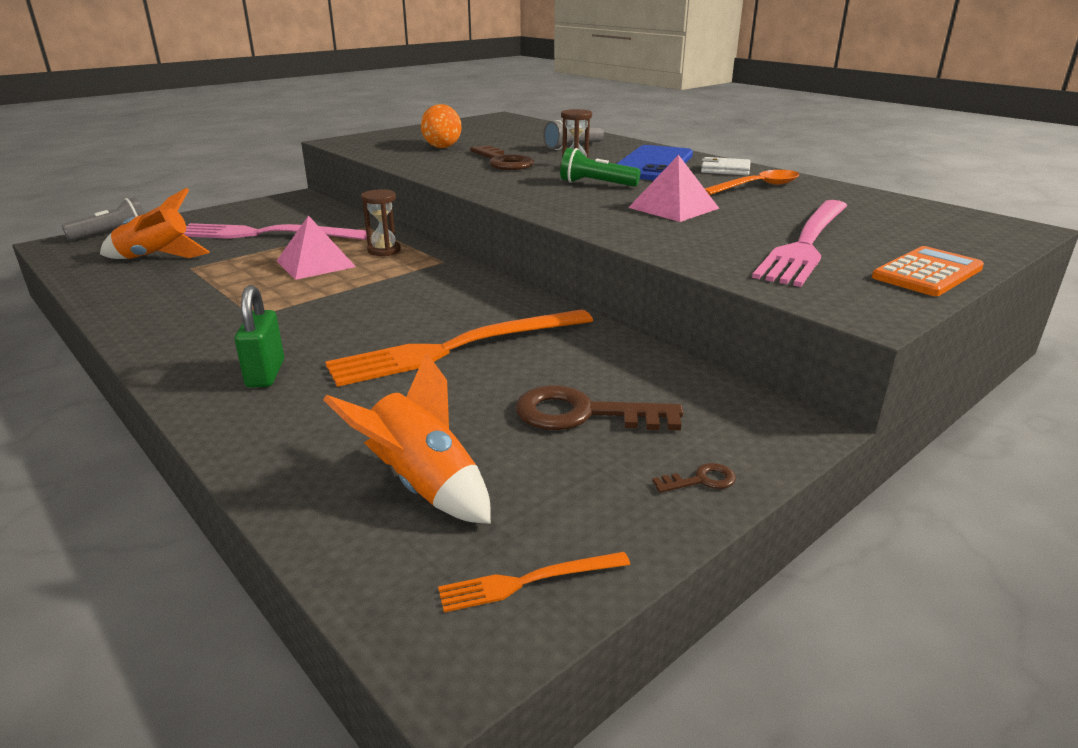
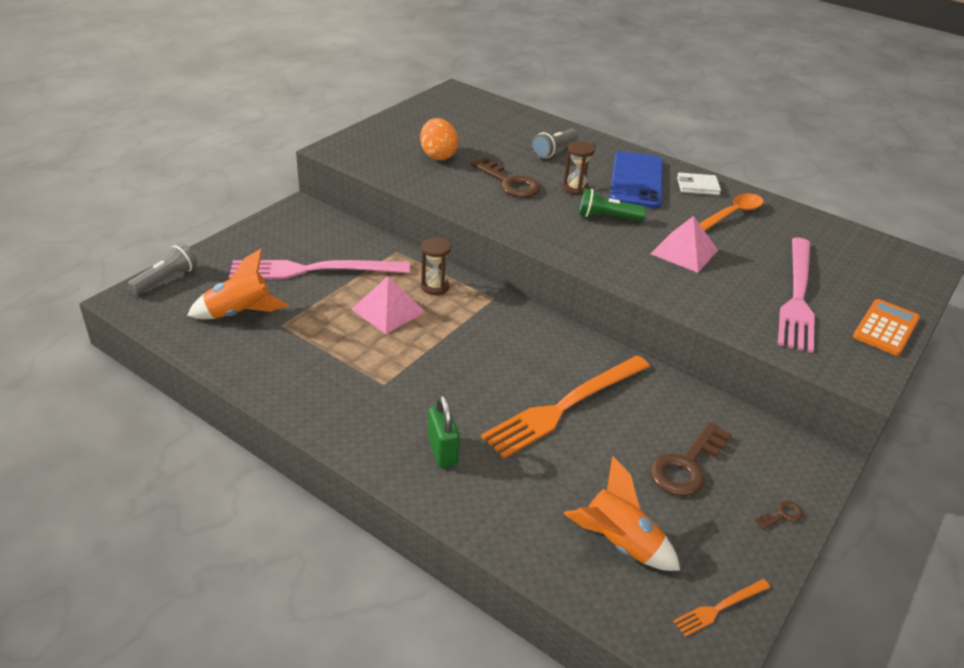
camera: 15 degrees left, 10 degrees up
brown key [515,385,683,430] -> brown key turned 45 degrees counterclockwise [650,422,732,496]

